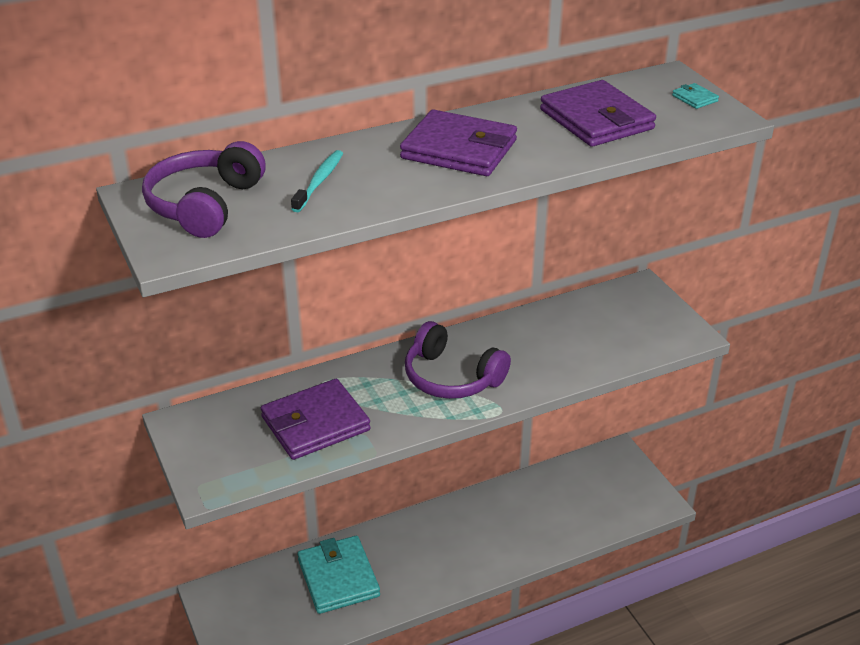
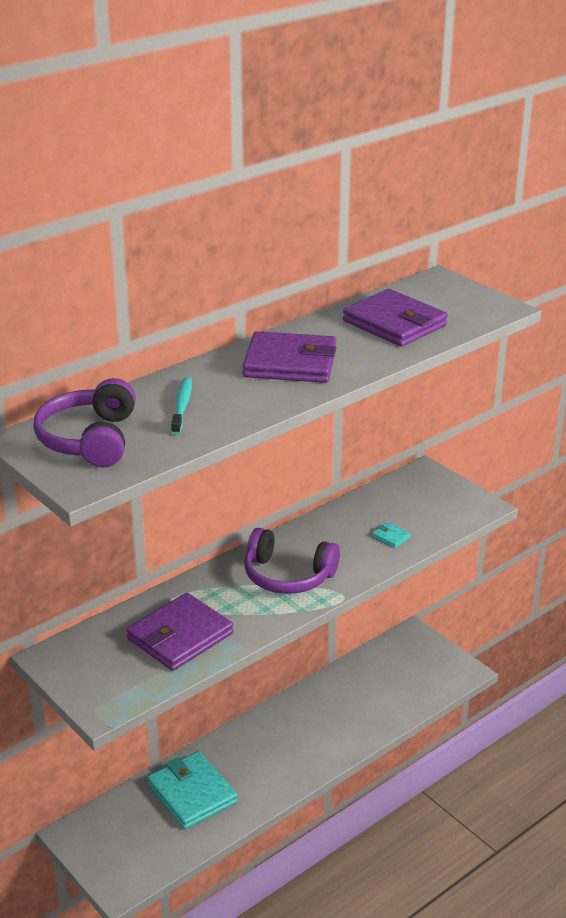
camera: 15 degrees left, 5 degrees down
turquoise wallet [672,83,719,109] -> turquoise wallet moved to [372,522,411,548]

